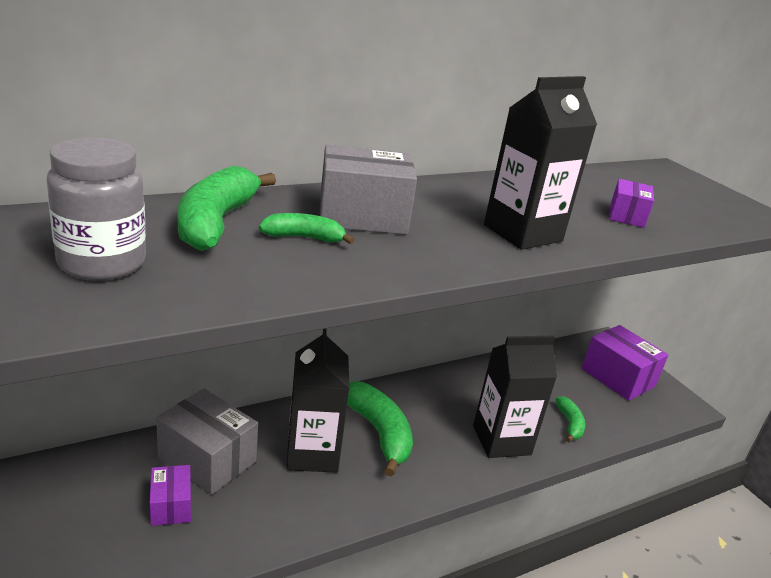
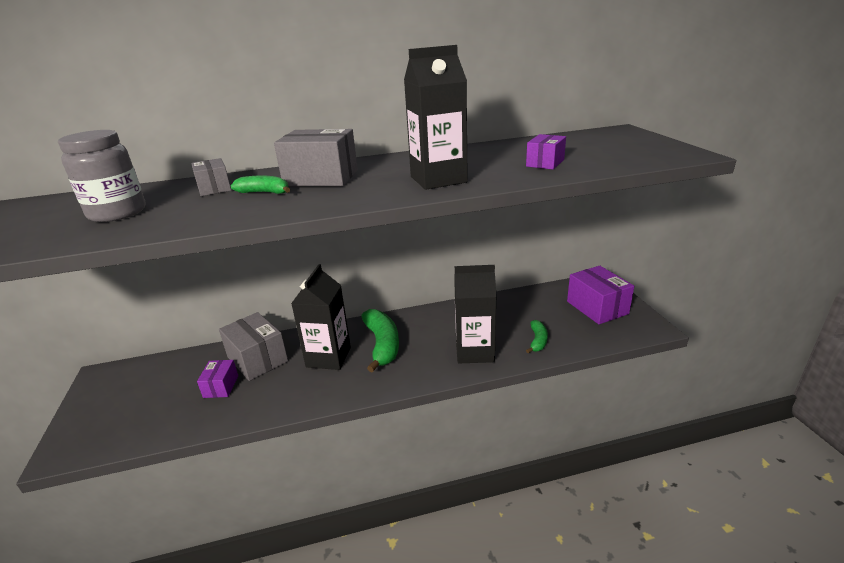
camera: 20 degrees right, 0 degrees up
green banana [177,166,276,251] -> grey box [191,158,231,196]

